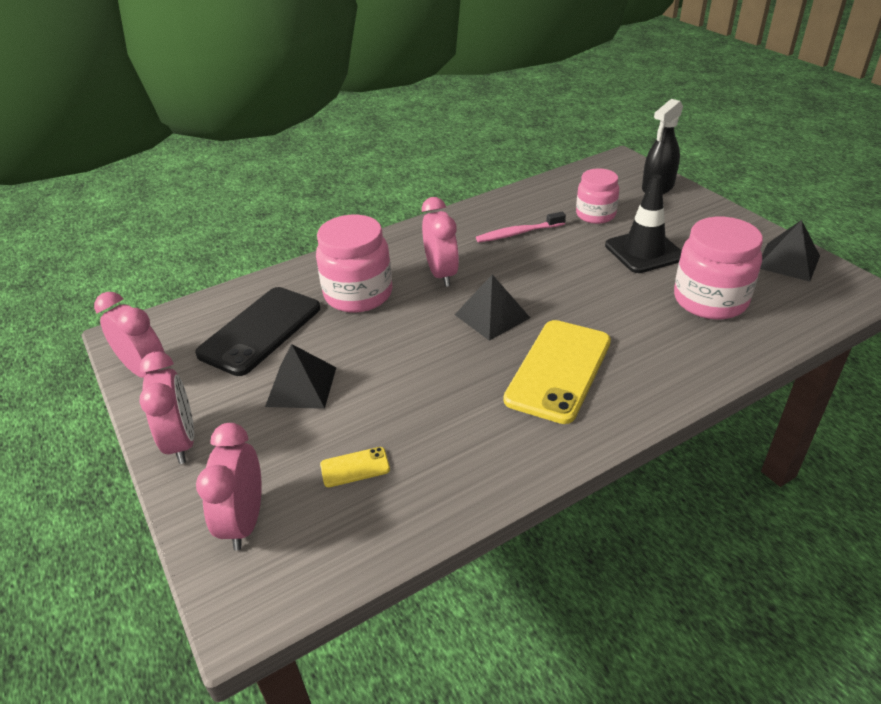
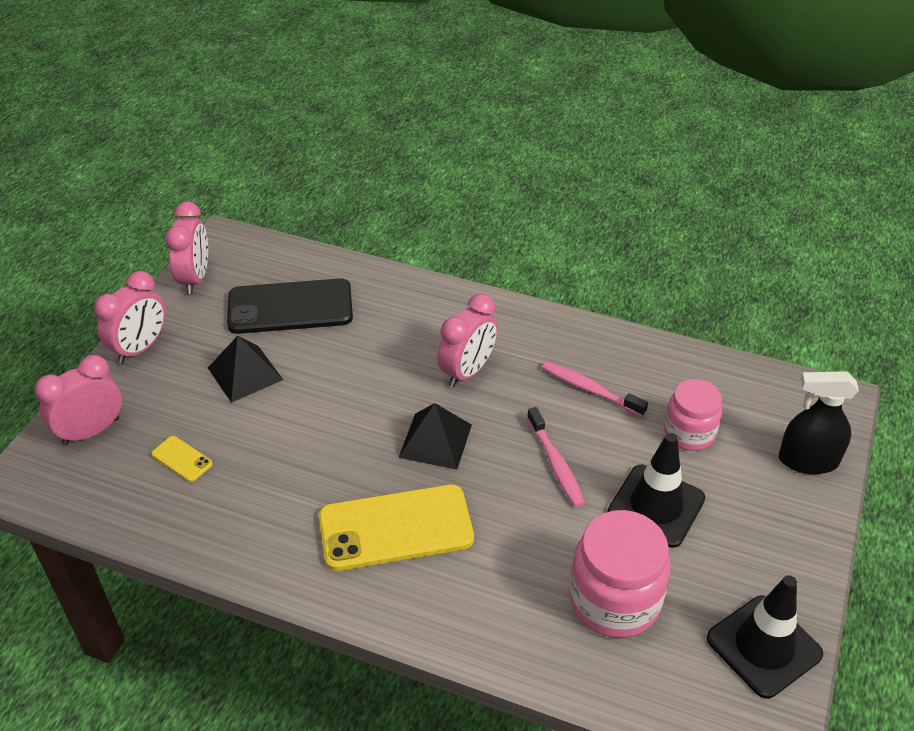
camera: 50 degrees right, 5 degrees up
pink jar [316,215,392,313] -> none
black pyramid [760,220,820,281] -> black traffic cone [707,575,823,699]
none -> pink toothbrush [527,407,585,507]

